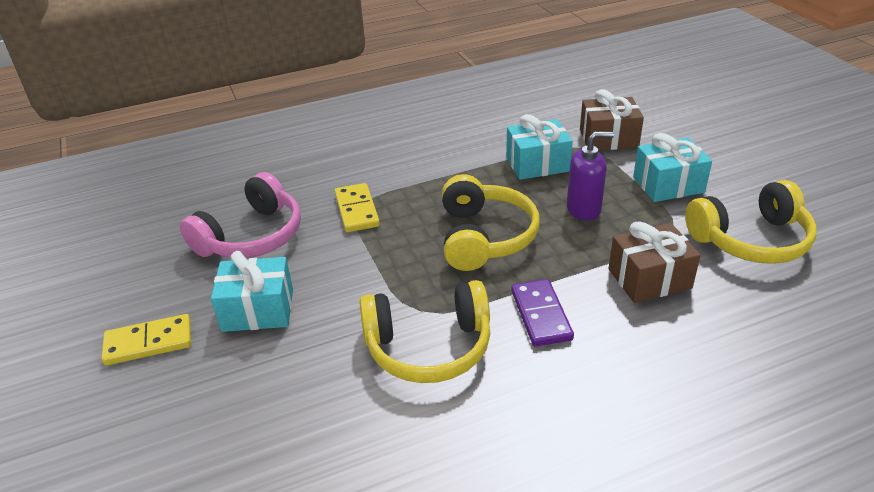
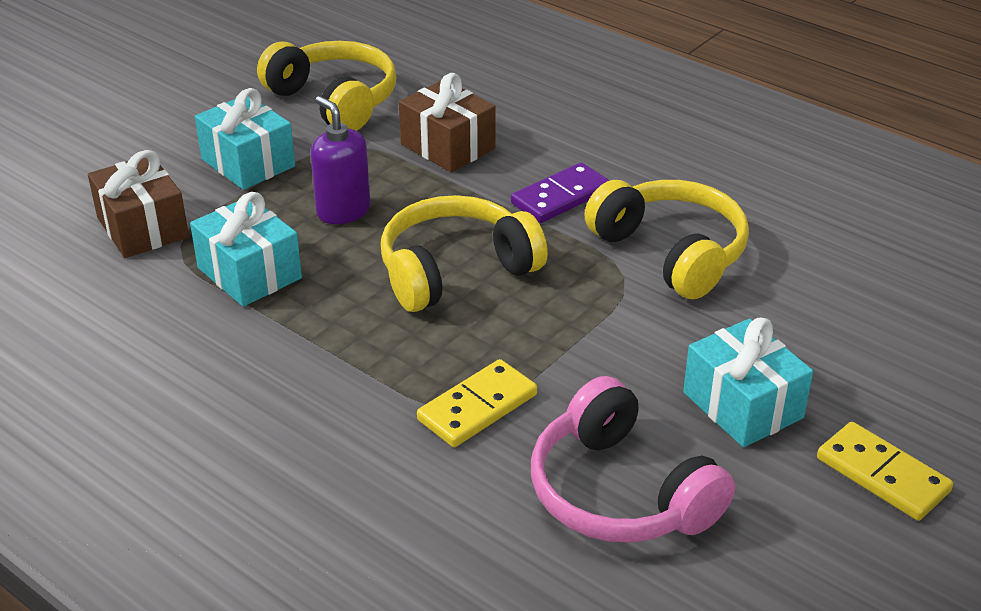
camera: 120 degrees left, 0 degrees up
pink headphones [180,172,301,258] -> pink headphones turned 135 degrees counterclockwise [531,376,735,543]

